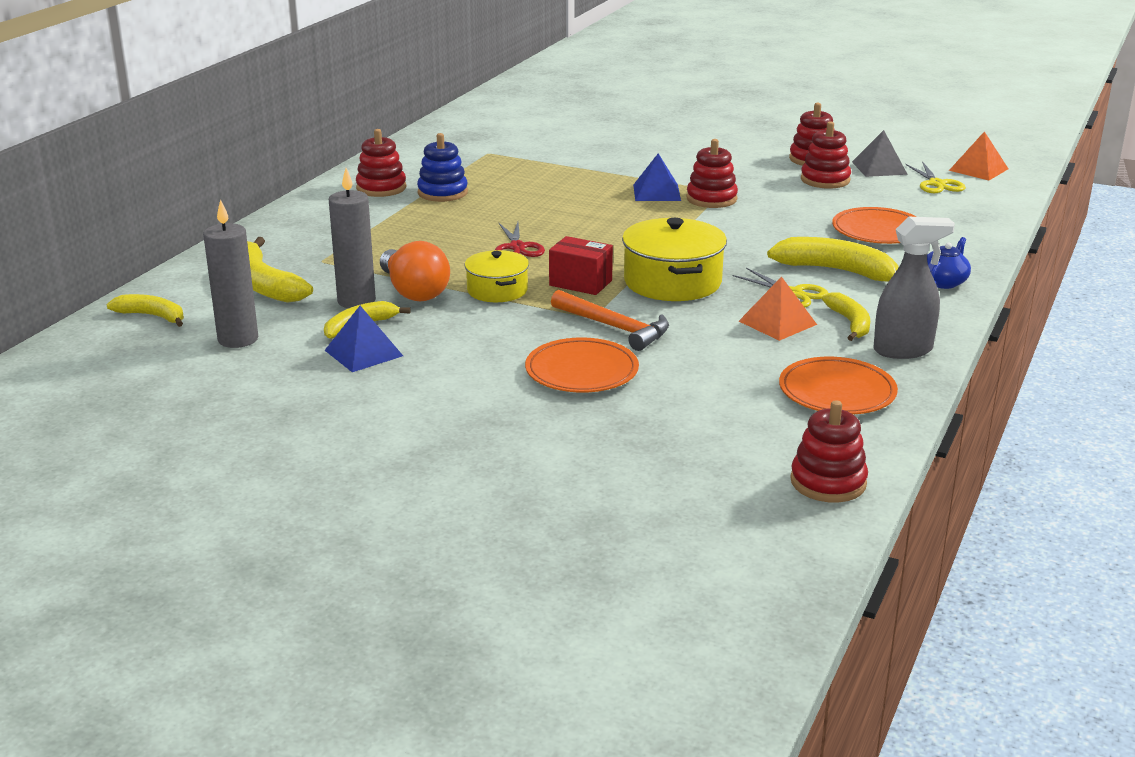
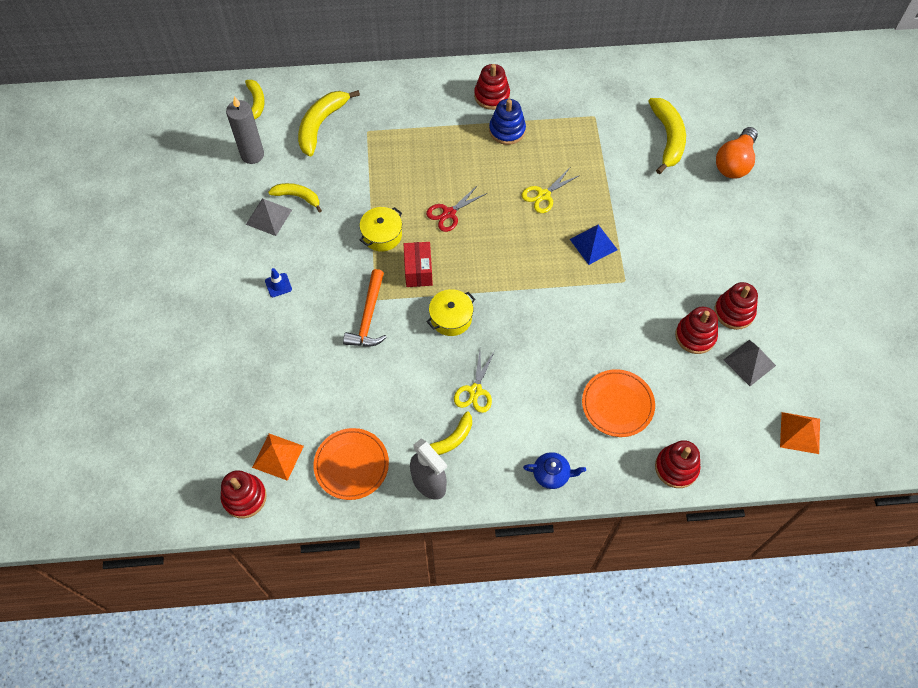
camera: 60 degrees right, 35 degrees up
blue pyramid [325,306,403,372] -> grey pyramid [246,198,292,236]
grey candle [329,168,376,308] -> none
orange light bulb [380,241,450,302] -> orange light bulb moved to [716,127,758,179]
orange plate [525,337,639,393] -> none
yellow pot [622,218,727,301] -> yellow pot [427,289,475,336], size x0.61
red stacking toy [686,139,738,208] -> red stacking toy moved to [655,440,701,488]
orange pyramid [739,276,817,341] -> orange pyramid moved to [252,433,304,481]
yellow banana [767,237,899,282] -> yellow banana moved to [648,98,686,174]
yellow scissors [905,161,966,193] -> yellow scissors moved to [521,168,580,213]
none -> blue traffic cone [265,268,292,297]

